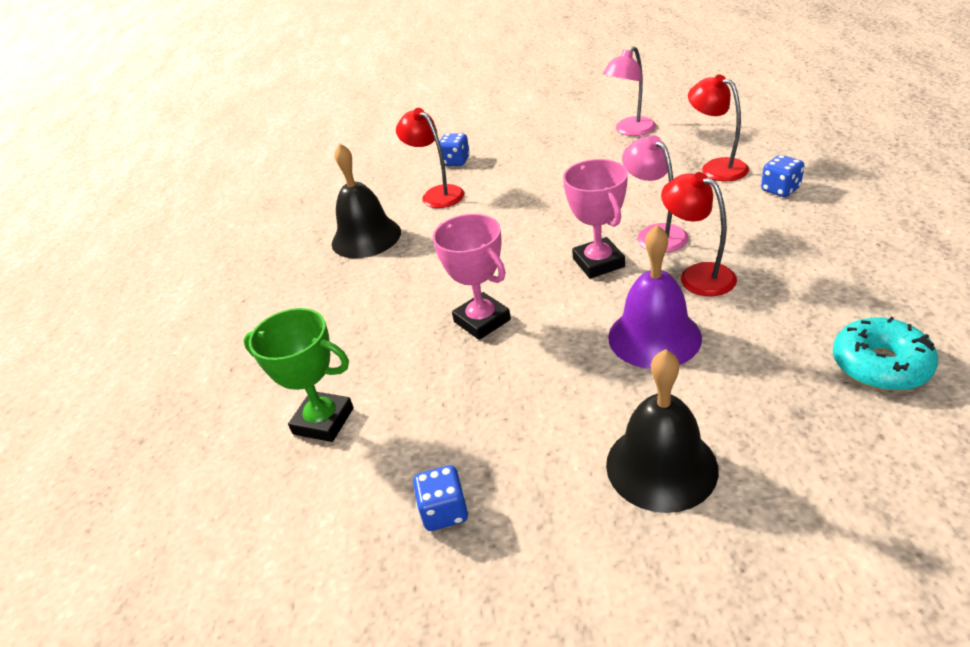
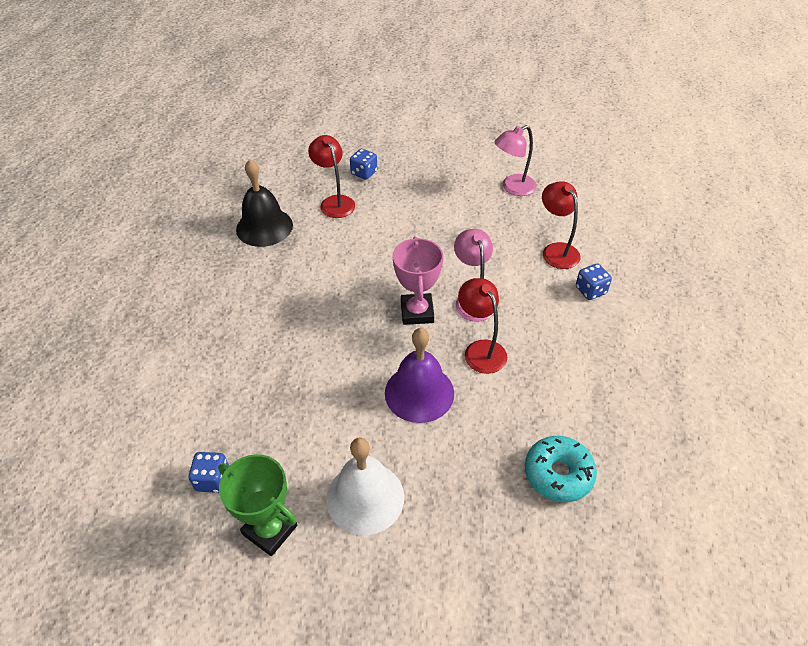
camera: 10 degrees right, 10 degrees up
green trophy [243,308,354,442] -> green trophy moved to [218,454,297,556]
pink trophy [433,214,511,340] -> none
black bell [606,349,719,513] -> white bell [326,437,404,535]

